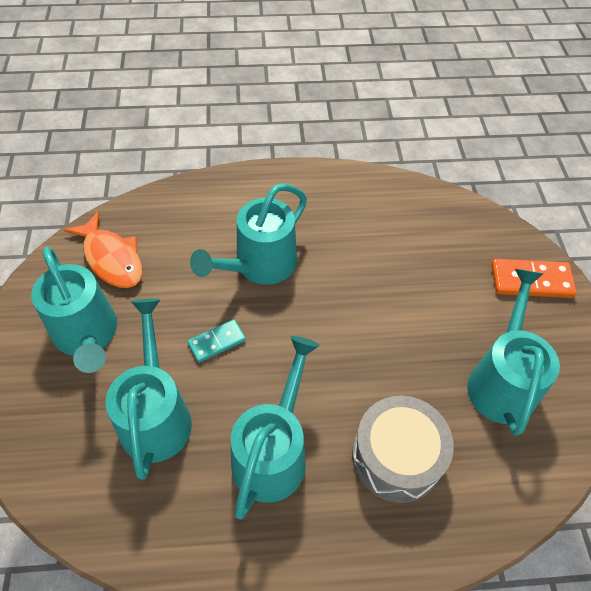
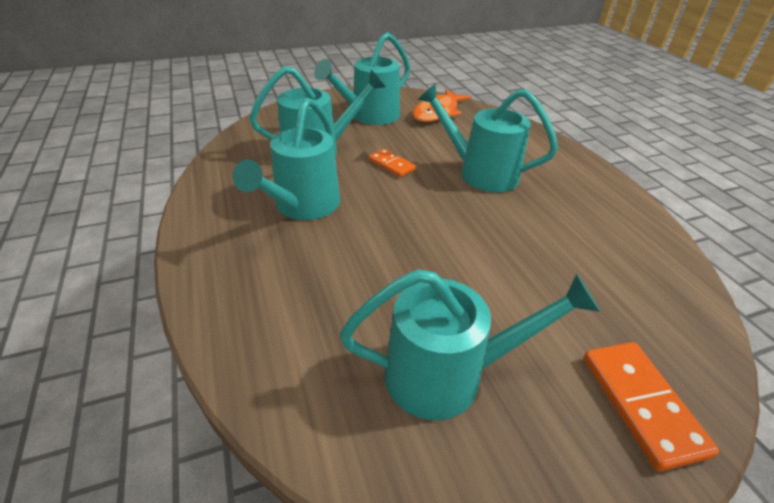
camera: 75 degrees right, 15 degrees down
turquoise domino [188,319,246,363] -> orange domino [369,149,416,177]
turquoise watering can [231,336,320,520] -> turquoise watering can turned 105 degrees clockwise [233,97,340,220]
grey drum [352,395,454,503] -> none

